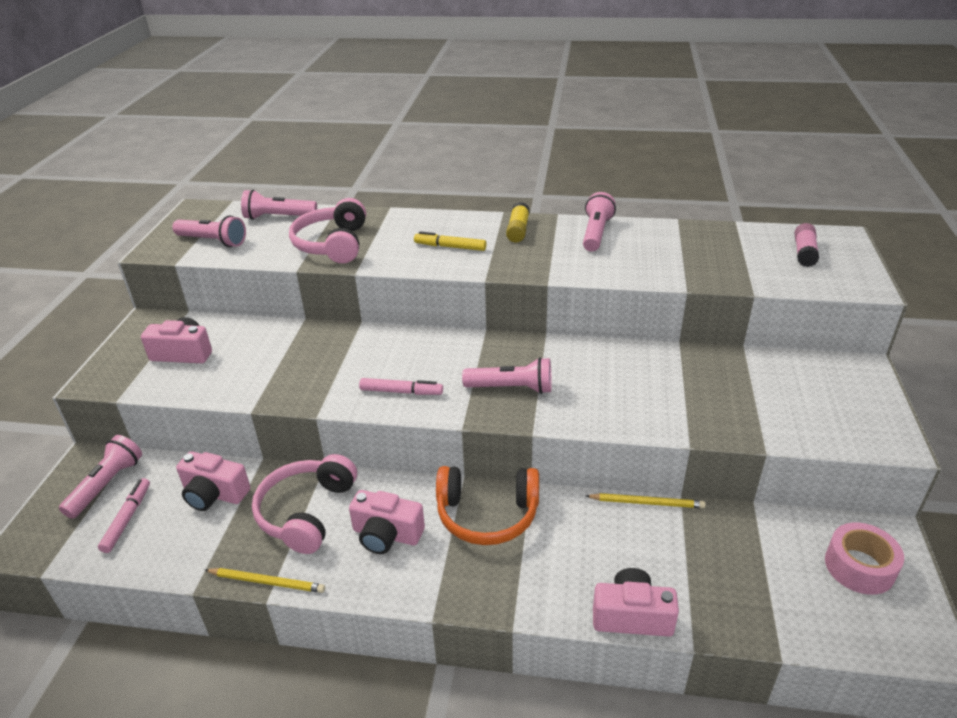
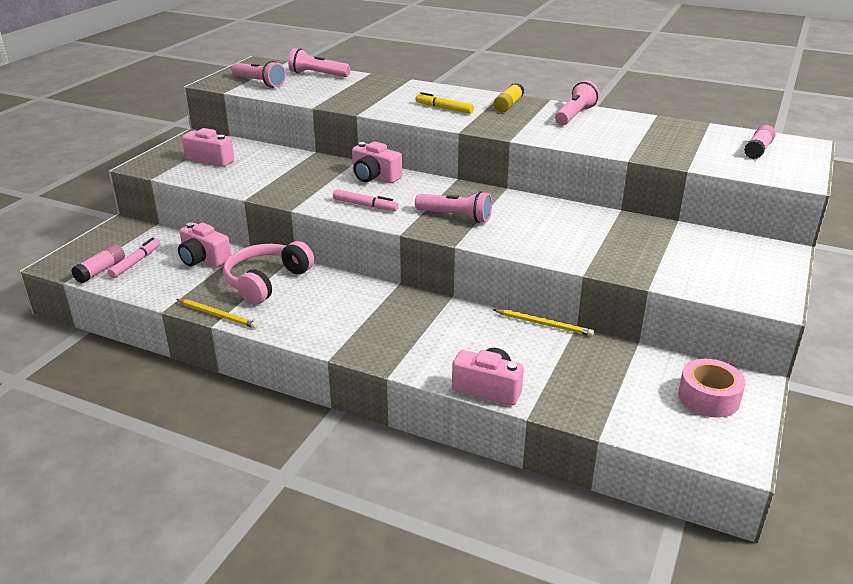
camera: 15 degrees right, 5 degrees down
pink flashlight [59,435,142,519] -> none
pink headphones [289,198,366,263] -> none
pink camera [349,490,425,554] -> pink camera moved to [352,141,402,183]
orange headphones [436,466,539,545] -> none
none -> pink glue stick [71,244,125,283]

